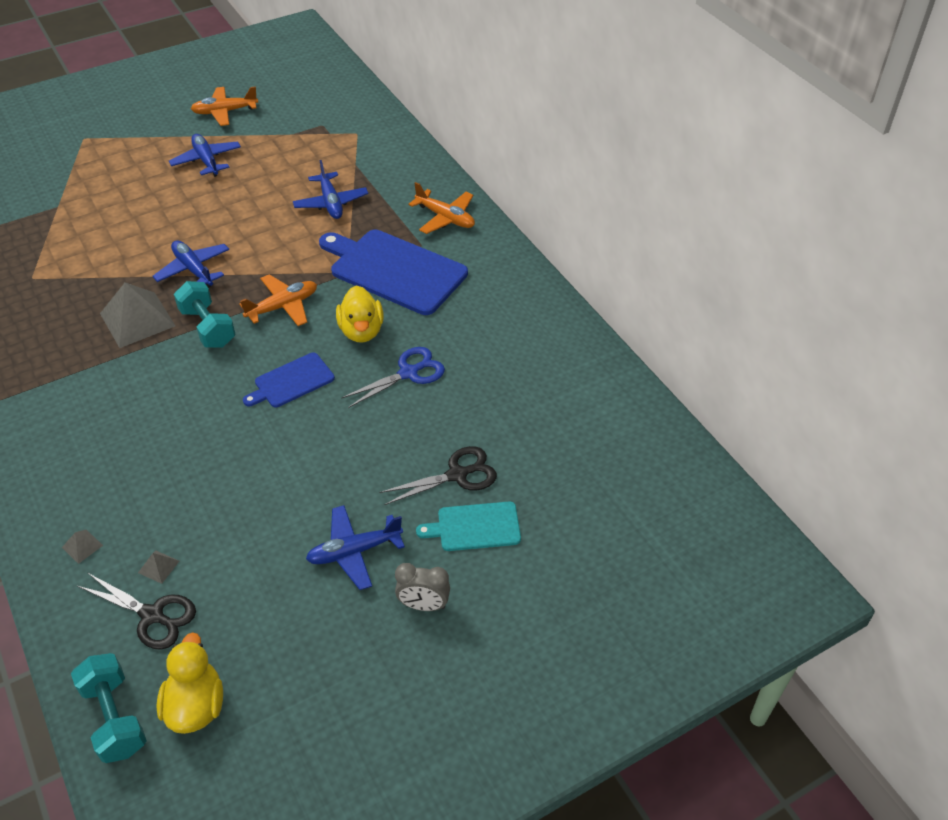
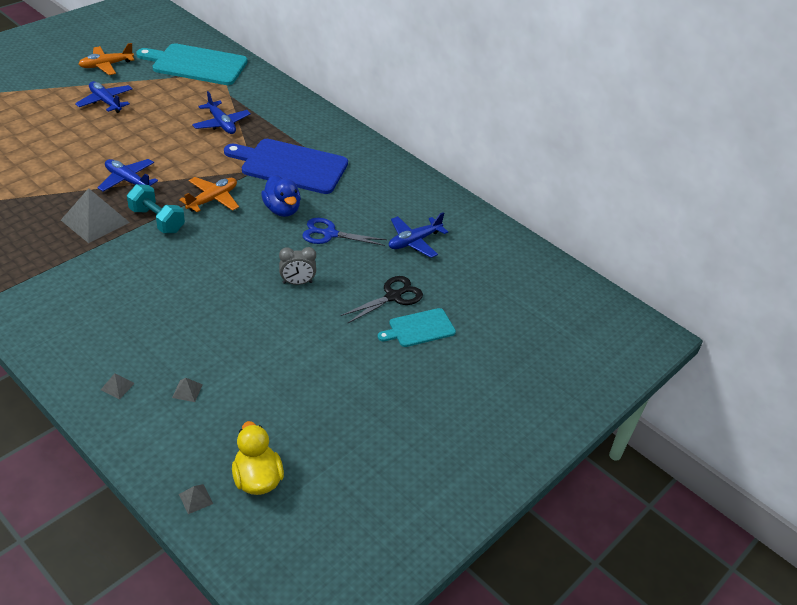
camera: 20 degrees left, 5 degrees down
turquoise dumbbell [71,653,147,763] -> grey pyramid [179,484,213,514]
black scissors [77,573,196,649] -> none
blue cutting board [243,353,335,408] -> none
blue plane [306,505,405,590] -> blue plane moved to [389,212,448,258]
yellow duck [336,286,384,342] -> blue duck [261,175,301,217]
blue scissors [341,347,445,408] -> blue scissors turned 120 degrees counterclockwise [302,218,387,246]
grey clock [395,563,450,611] -> grey clock moved to [279,247,316,285]
orange plane [408,182,475,234] -> none
none -> turquoise cutting board [136,43,248,85]

